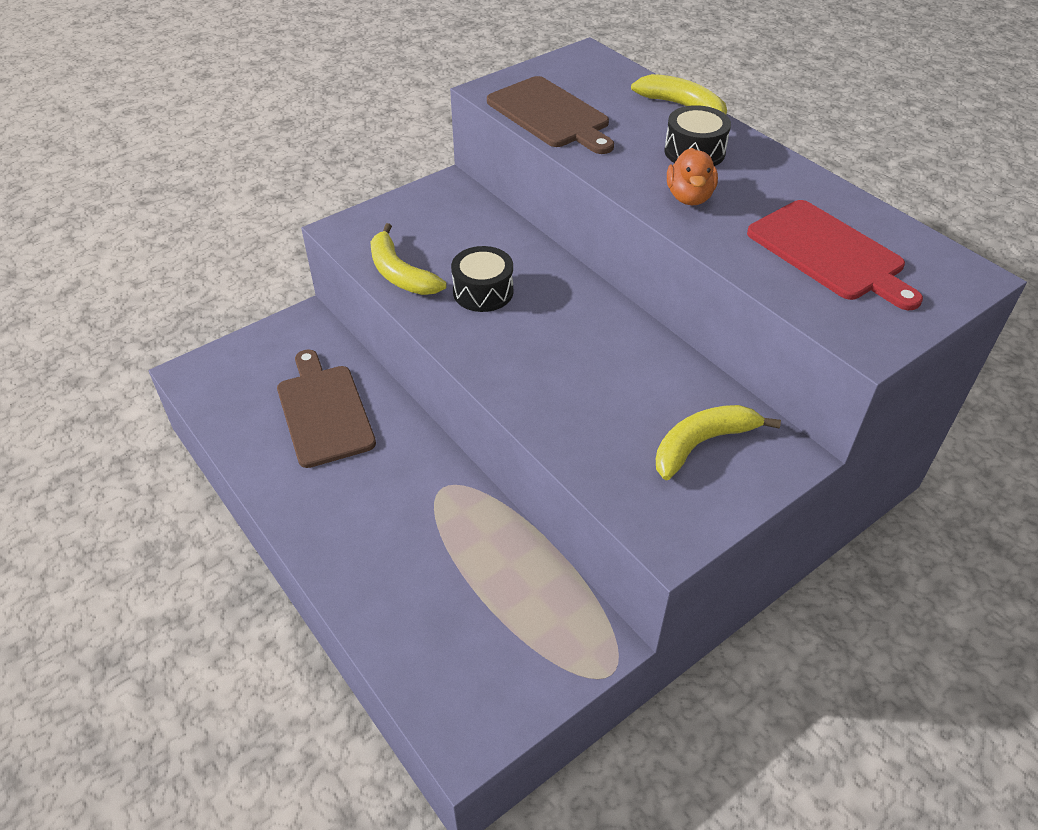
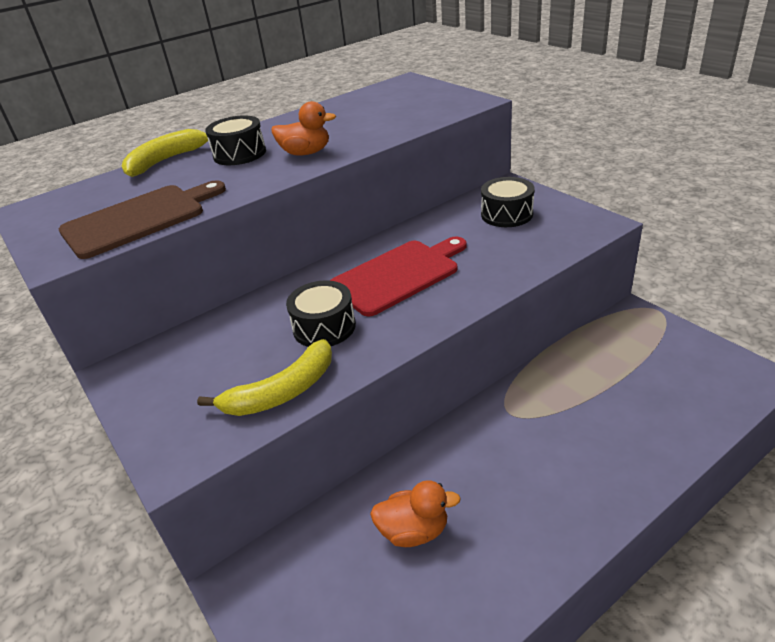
camera: 85 degrees left, 10 degrees down
brown cutting board [277,349,376,468] -> orange duck [370,480,461,547]
yellow banana [656,405,781,480] -> black drum [481,177,535,227]
red cutting board [747,200,923,310] -> red cutting board moved to [330,237,467,317]

